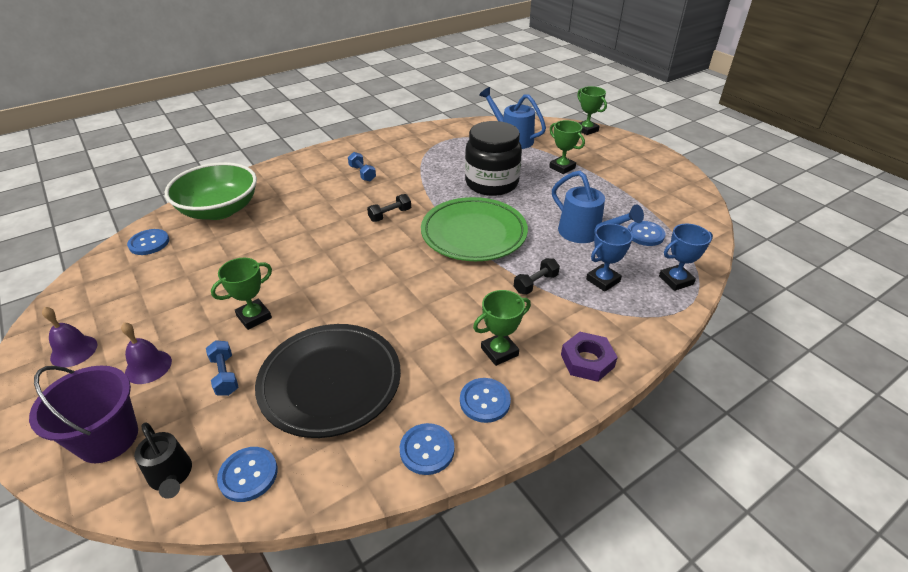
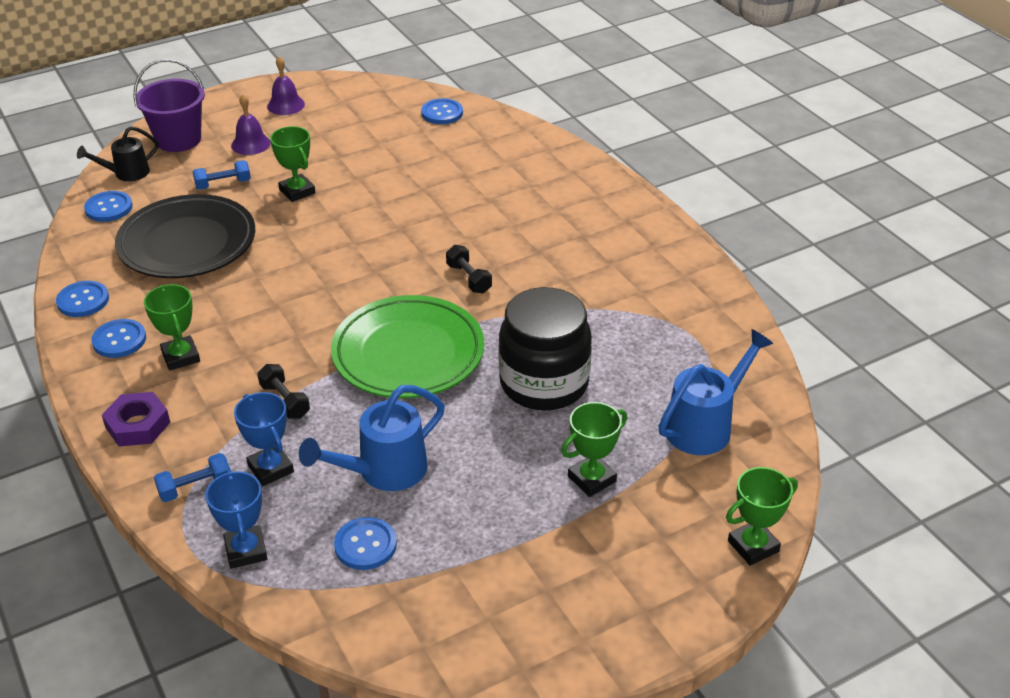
camera: 95 degrees right, 0 degrees up
green bowl [165,162,257,220] -> none
blue dumbbell [348,152,376,181] -> blue dumbbell moved to [154,453,230,502]

